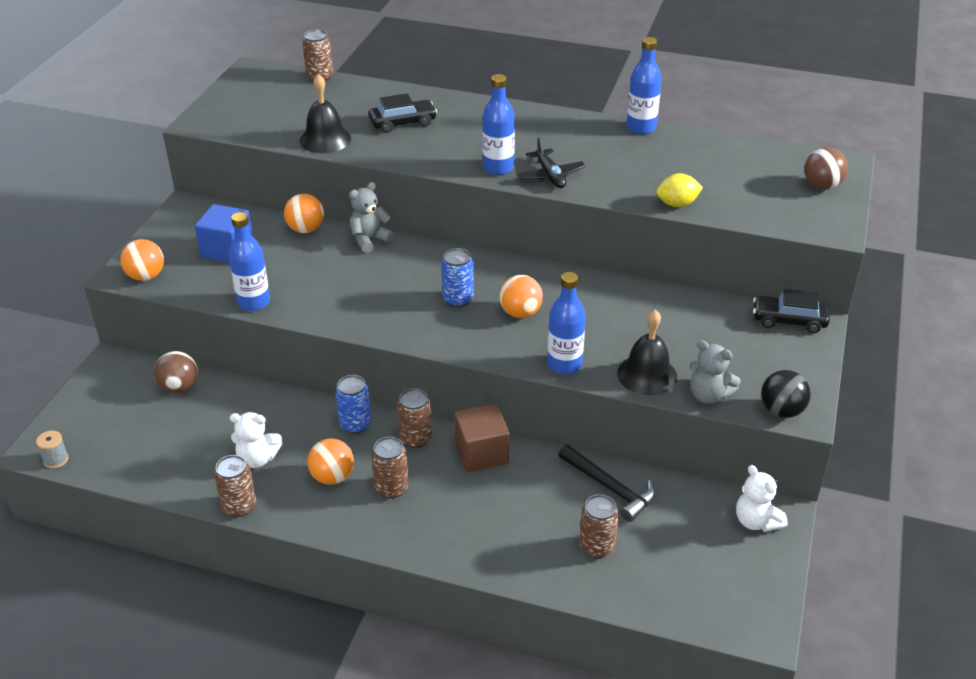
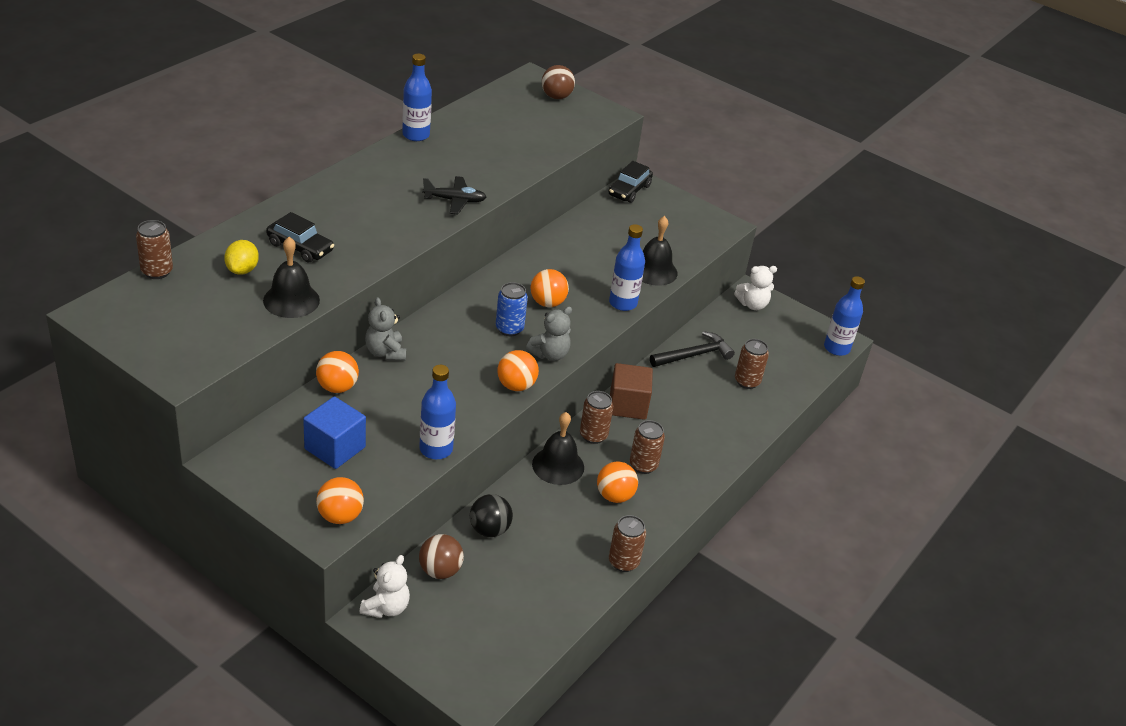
camera: 75 degrees left, 0 degrees up
grey spool [36,430,69,469] -> none
white teddy bear [230,412,283,468] -> white teddy bear moved to [360,555,410,618]
blue can [335,375,371,434] -> black bell [532,412,584,485]
black car [369,93,437,133] -> black car turned 120 degrees clockwise [266,212,334,262]
blue bottle [482,74,515,175] -> blue bottle moved to [824,276,865,356]
yellow lemon [656,173,703,207] -> yellow lemon moved to [224,240,259,275]
grey teddy bear [690,340,741,404] -> grey teddy bear moved to [526,307,572,361]
black ball [761,370,811,418] -> black ball moved to [470,494,513,537]
none -> orange ball [497,350,539,391]

